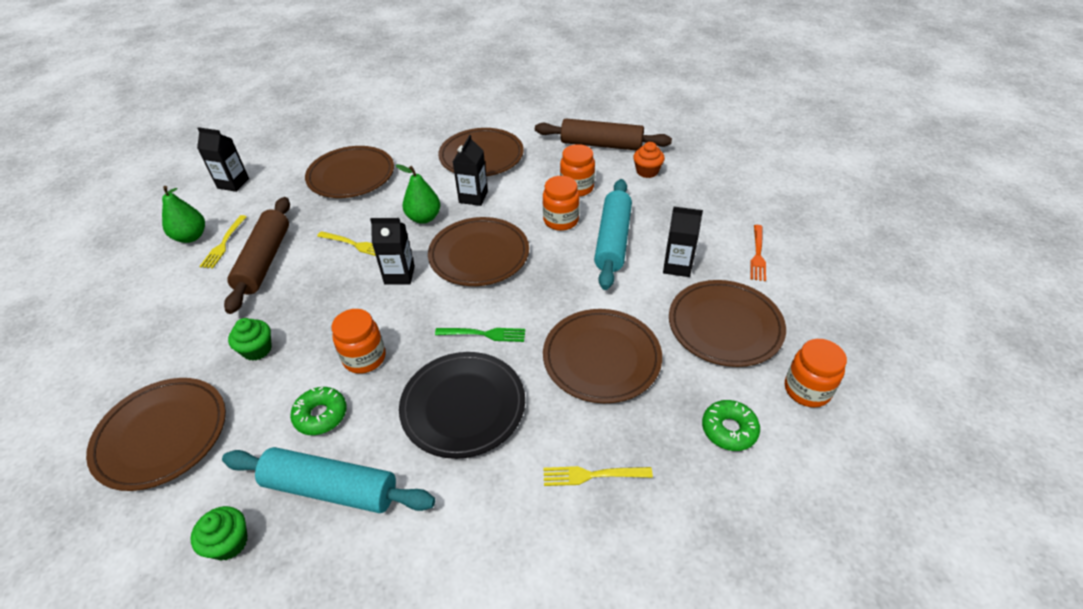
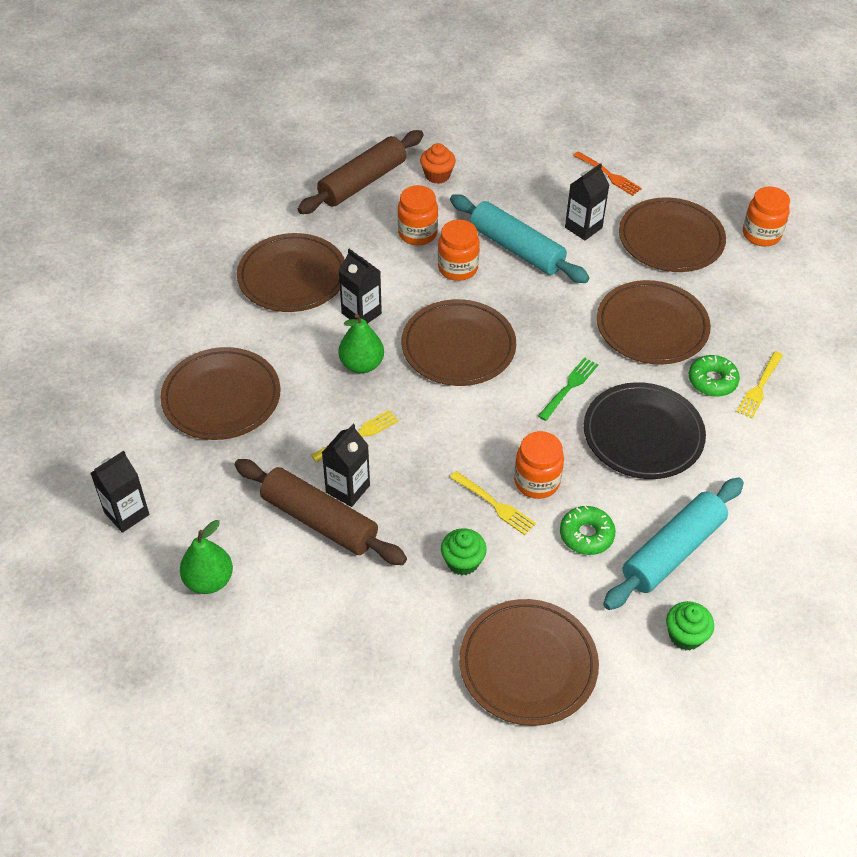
camera: 60 degrees left, 5 degrees up
yellow fork [199,215,247,269] -> yellow fork moved to [450,471,536,535]
black carton [370,218,415,285] -> black carton moved to [322,424,370,507]
green donut [702,400,760,451] -> green donut moved to [689,355,740,397]

